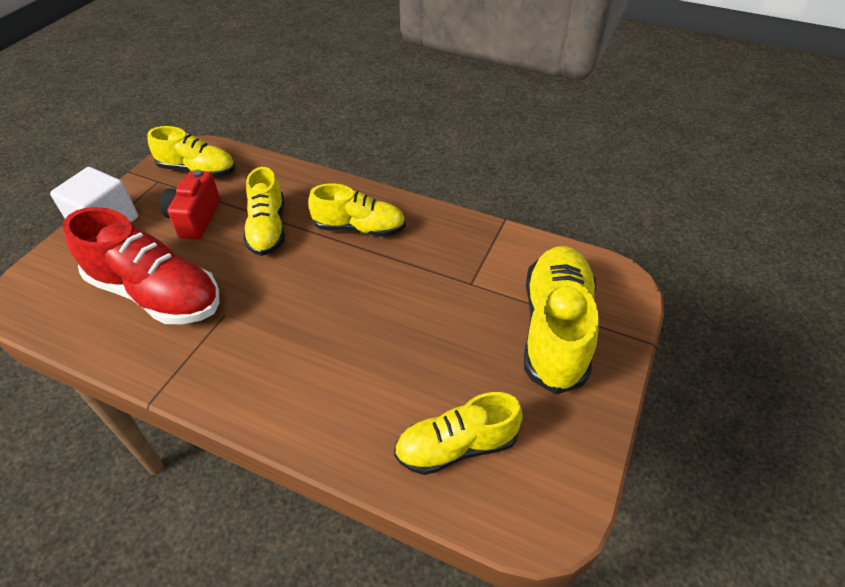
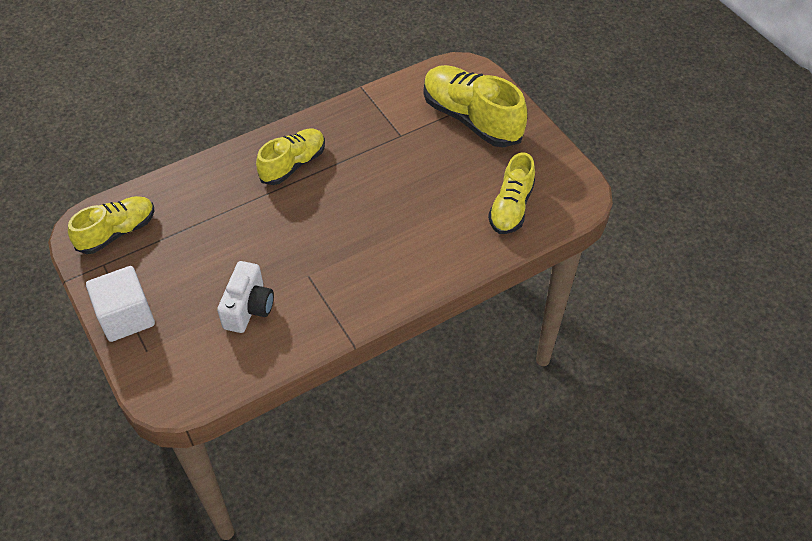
camera: 55 degrees left, 5 degrees up
red shoe [62,207,219,324] -> white camera [217,261,274,333]
red camera [160,170,220,239] -> none
yellow shoe [243,167,285,256] -> none

